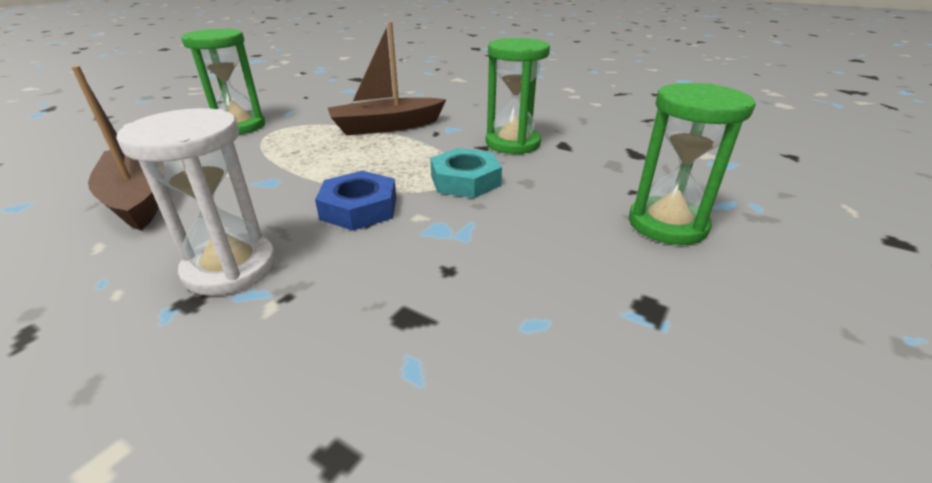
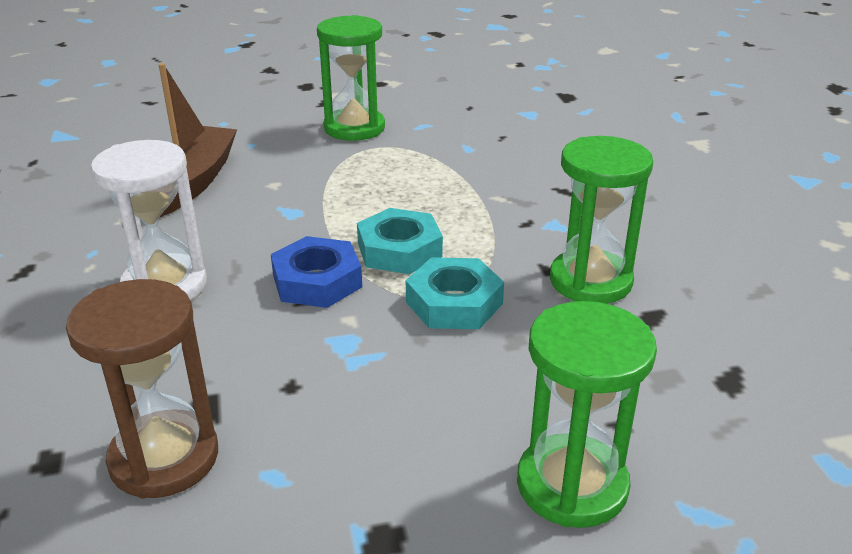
camera: 45 degrees right, 0 degrees up
brown boat [328,22,447,135] -> none
none -> brown hourglass [66,279,218,499]
none -> turquoise nut [357,208,443,274]

